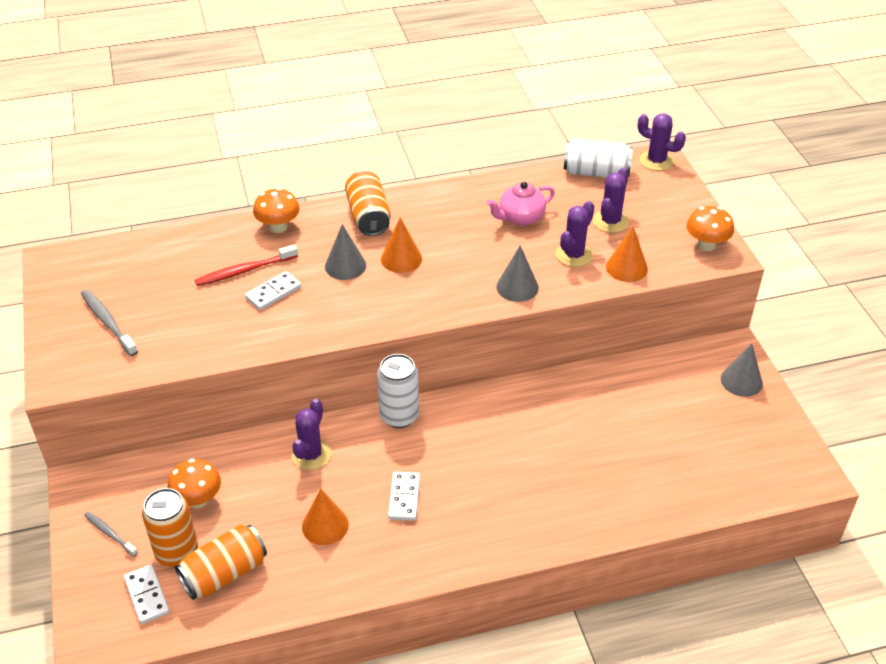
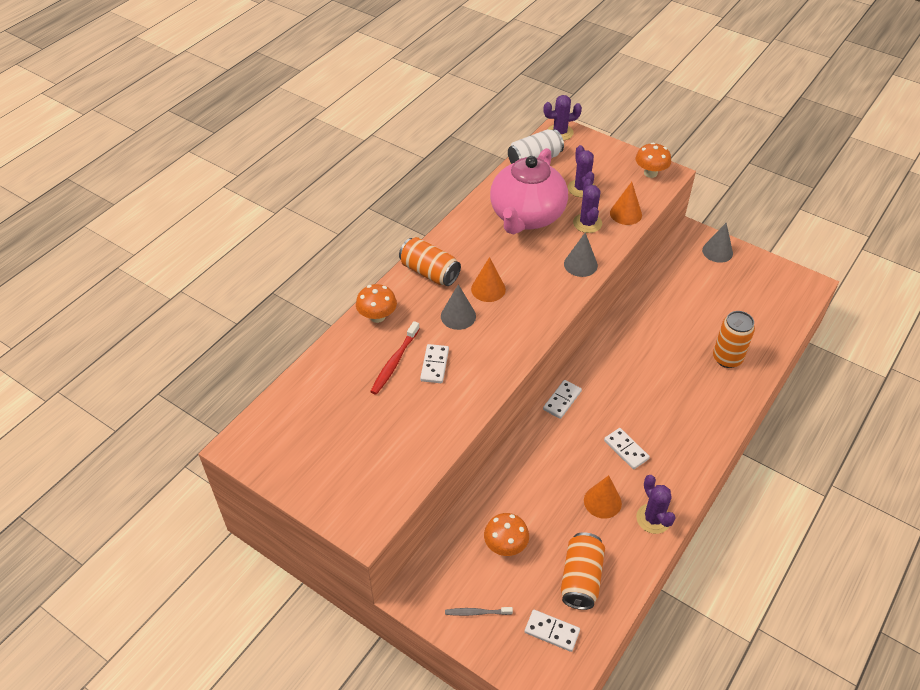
camera: 40 degrees left, 5 degrees up
grey toothbrush [81,289,138,356] -> none
orange can [142,488,198,567] -> orange can moved to [713,311,755,368]
purple cactus [291,399,331,470] -> purple cactus moved to [636,475,676,534]
white can [377,354,419,428] -> white domino [543,380,582,419]
pink teapot [487,182,555,226] -> pink teapot [490,148,568,235], size x2.05

